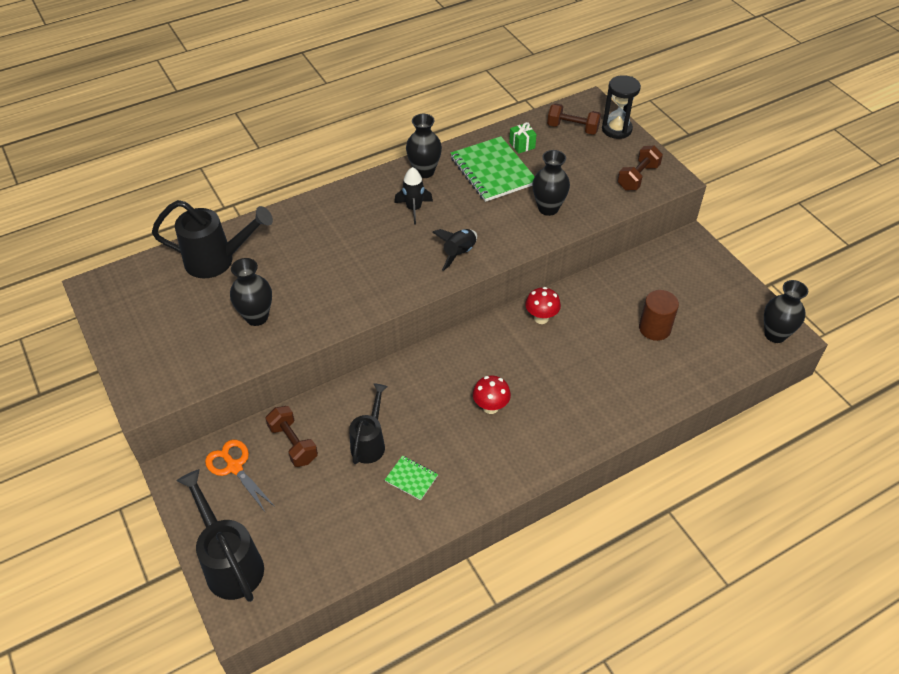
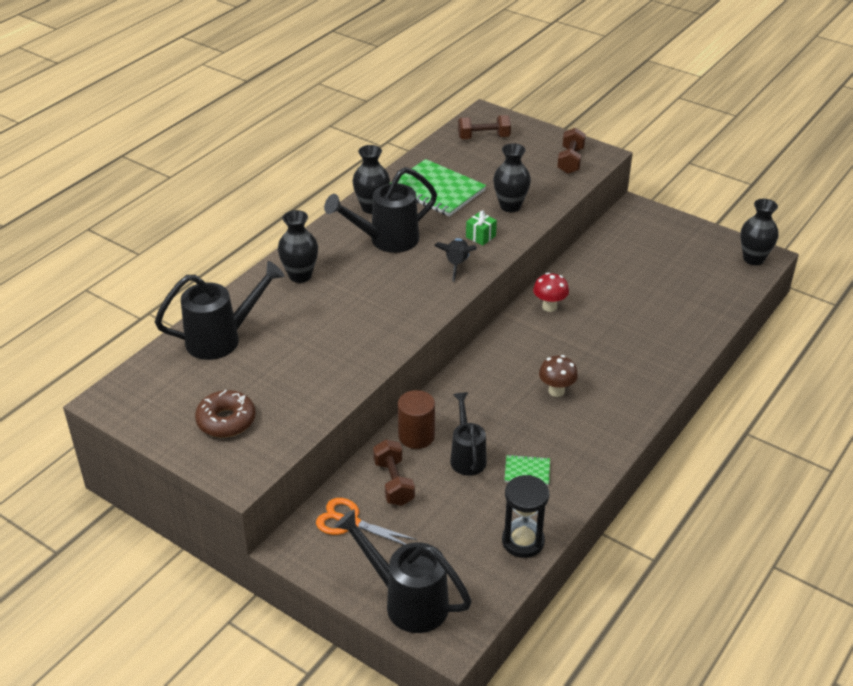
camera: 25 degrees left, 10 degrees down
black vase [230,258,272,326] -> black vase moved to [278,210,318,283]
brown dumbbell [265,406,318,467] -> brown dumbbell turned 45 degrees clockwise [373,439,415,506]
black rocket [395,167,433,225] -> black watering can [324,167,437,253]
red mushroom [473,376,511,414] -> brown mushroom [539,355,578,397]
green gift [509,122,537,154] -> green gift moved to [466,210,497,245]
black hourglass [602,75,641,139] -> black hourglass moved to [502,475,549,558]
brown cylinder [639,290,679,341] -> brown cylinder moved to [398,390,435,449]
none -> brown donut [195,390,256,437]

